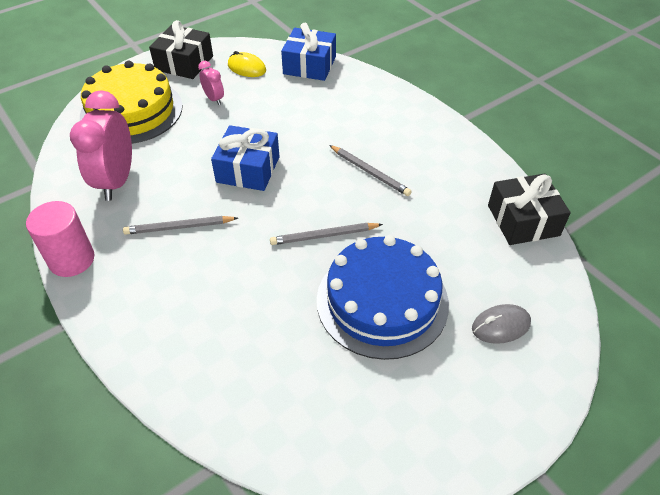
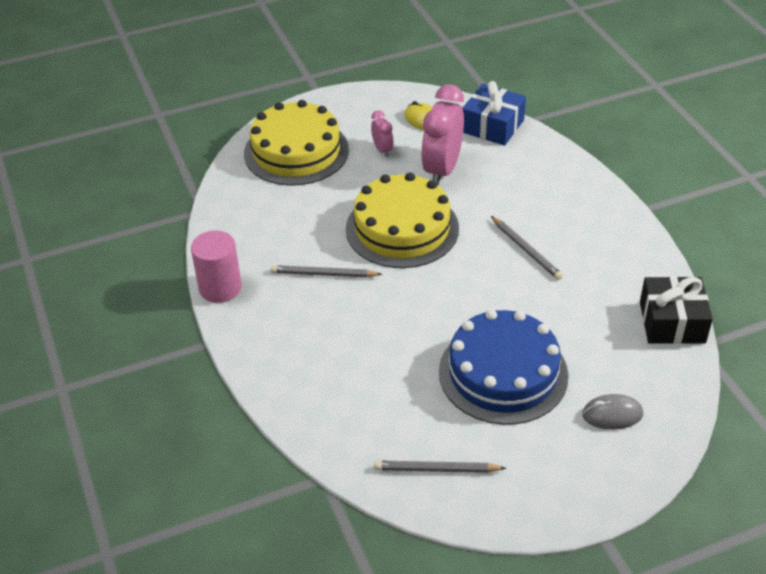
camera: 15 degrees right, 5 degrees down
pink clock [70,90,132,201] -> pink clock moved to [421,84,464,185]
black gift [149,20,213,79] -> none
blue gift [211,125,279,191] -> yellow cake [346,173,459,268]
grey pencil [270,223,383,245] -> grey pencil moved to [374,461,506,473]

